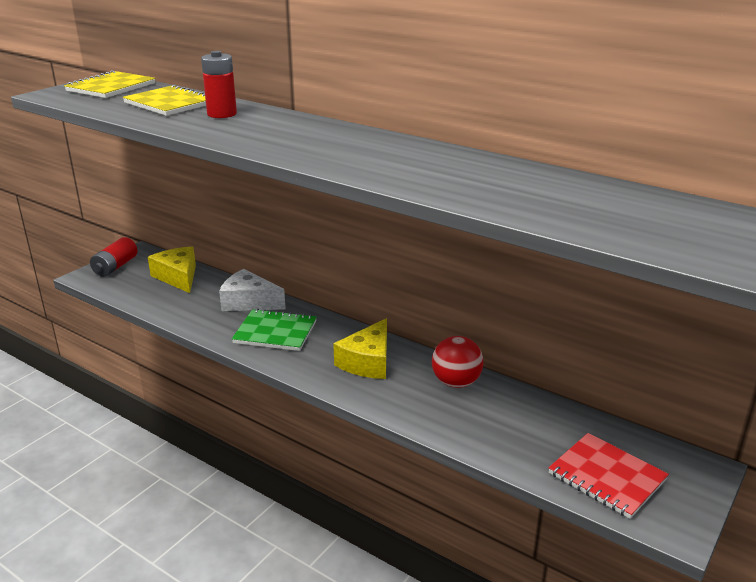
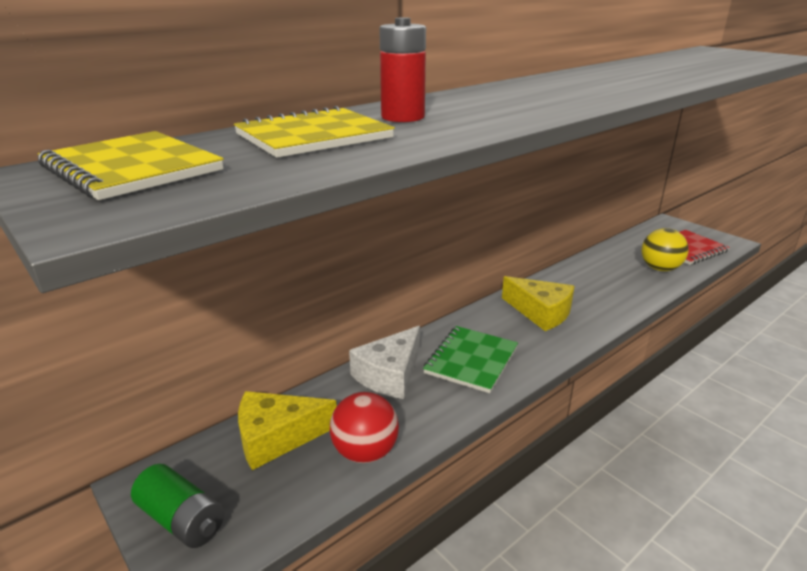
camera: 75 degrees left, 0 degrees up
red battery [90,237,138,277] -> green battery [131,464,224,548]
red ball [432,336,483,388] -> red ball moved to [330,392,399,463]
none -> yellow ball [642,228,689,271]

